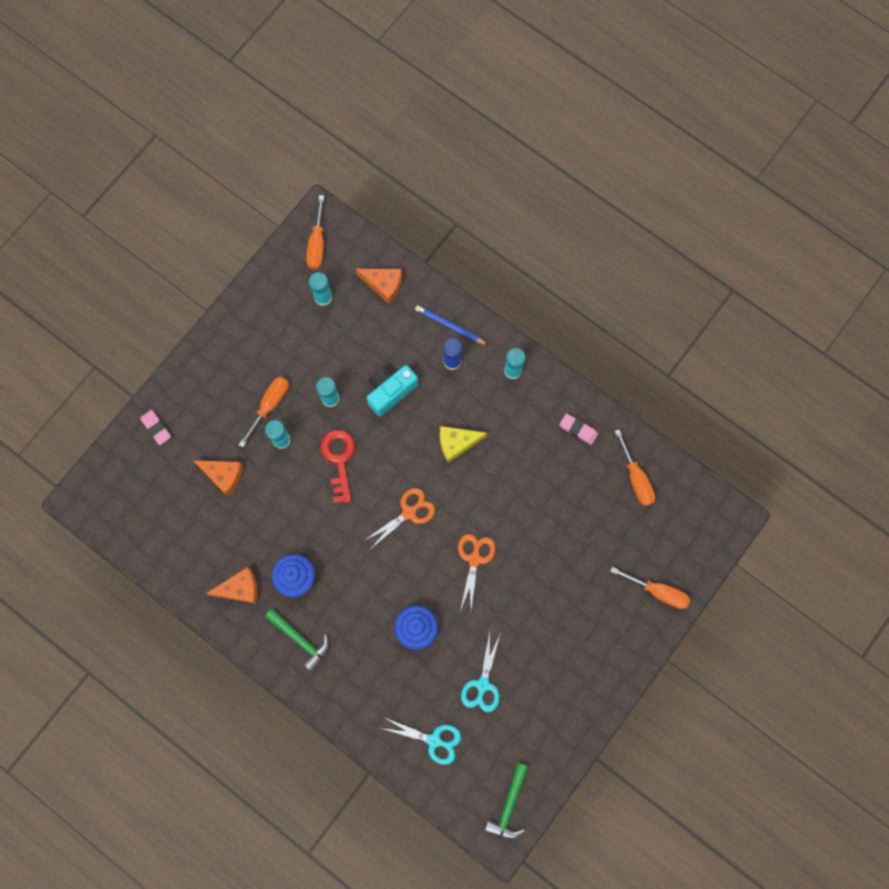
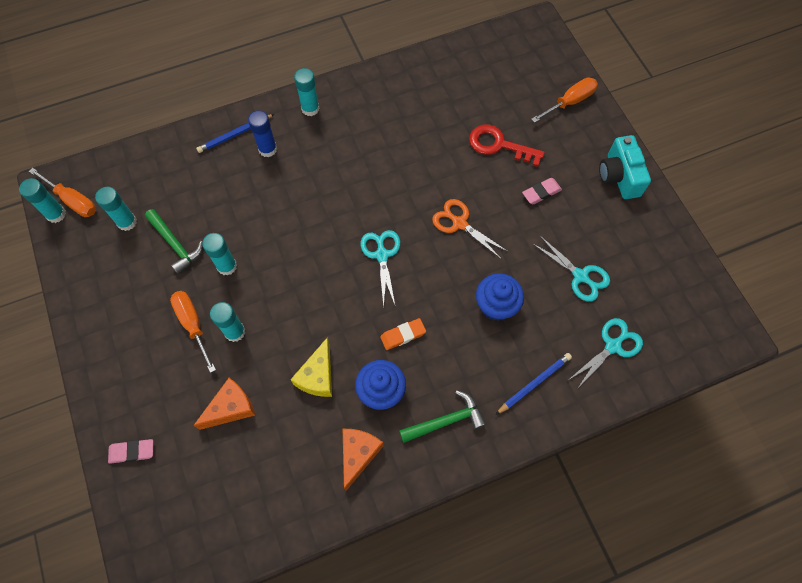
camera: 60 degrees left, 10 degrees down
red key [320,430,355,503] -> red key moved to [469,125,545,167]
orange cheese [356,269,402,304] -> none
orange scissors [365,488,435,548] -> turquoise scissors [361,230,400,307]
turquoise camera [367,365,418,417] -> turquoise camera moved to [599,135,651,199]
yellow cheese [440,426,487,463] -> yellow cheese moved to [290,337,332,397]
green hammer [484,762,528,839] -> green hammer moved to [145,209,203,274]
pink eraser [559,413,598,445] -> pink eraser moved to [522,178,562,204]
orange screwdriver [615,429,655,506] -> none
none -> turquoise glue stick [19,178,66,223]
none -> orange eraser [380,318,426,350]
none -> blue pencil [495,353,572,415]

